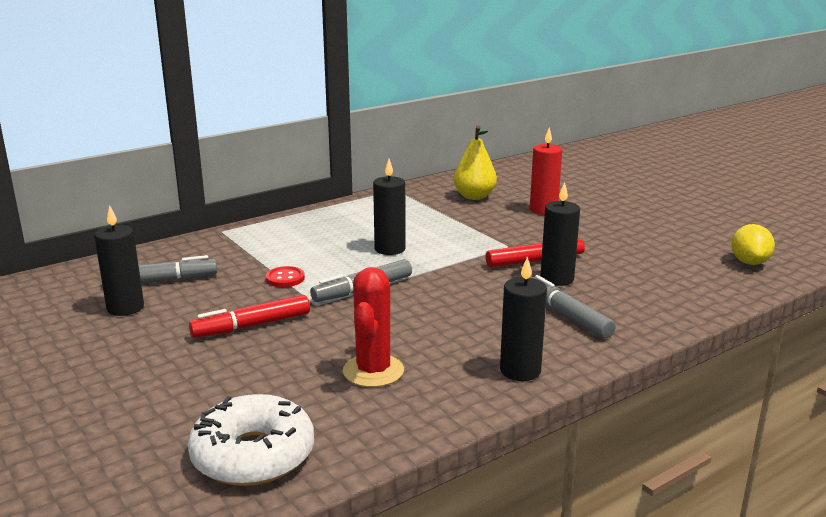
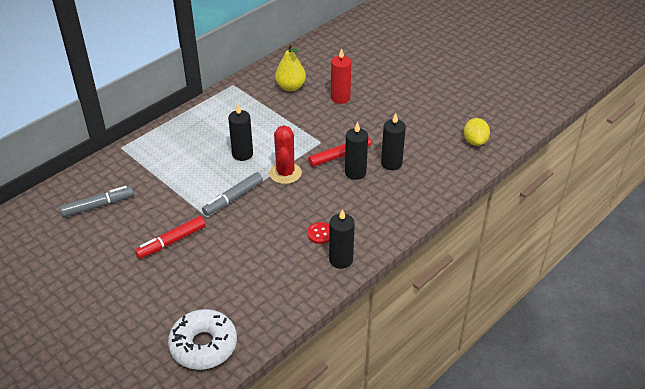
camera: 10 degrees left, 20 degrees up
black candle [94,205,144,316] -> black candle moved to [381,113,406,170]
red button [266,266,305,287] -> red button moved to [307,222,330,244]
red cactus [343,267,404,387] -> red cactus moved to [269,125,302,184]
grey marker [531,275,616,338] -> none

